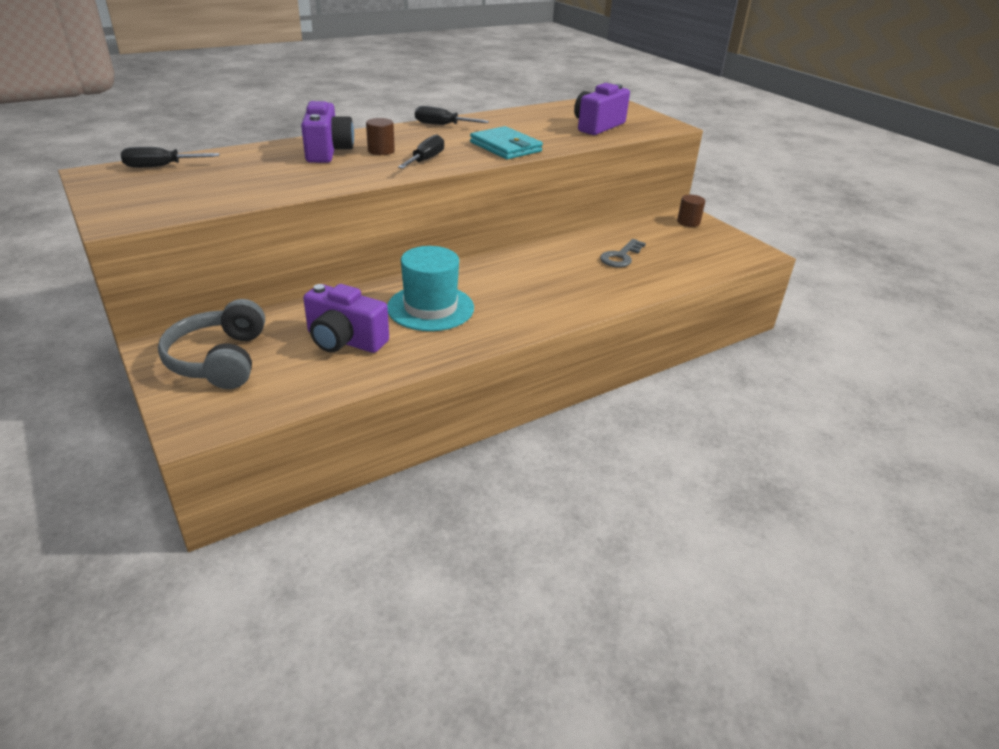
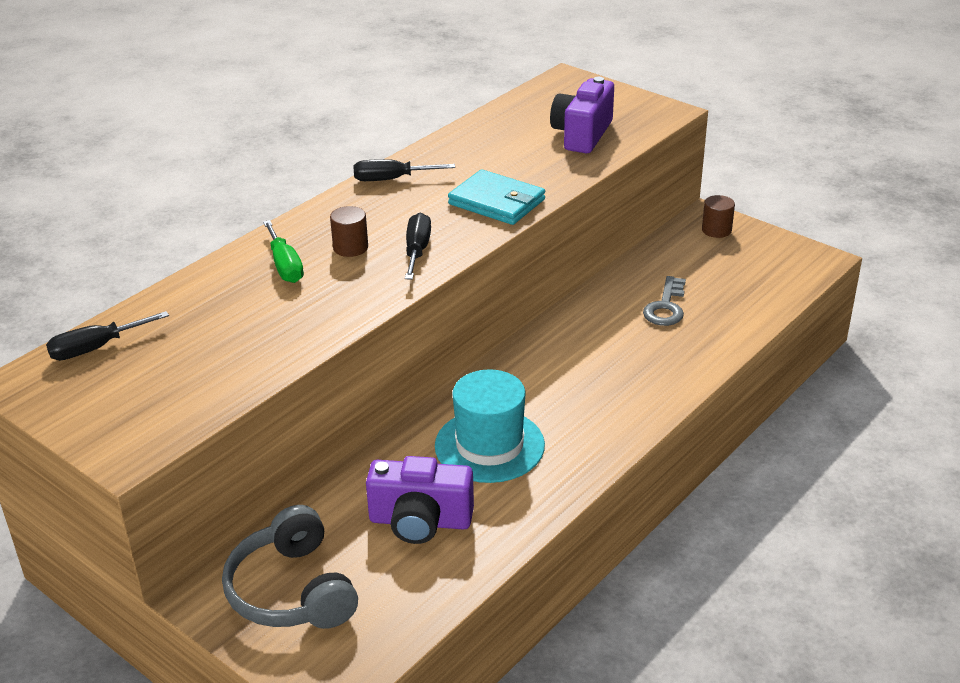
camera: 15 degrees left, 0 degrees up
purple camera [301,101,354,163] -> green screwdriver [263,220,304,283]

